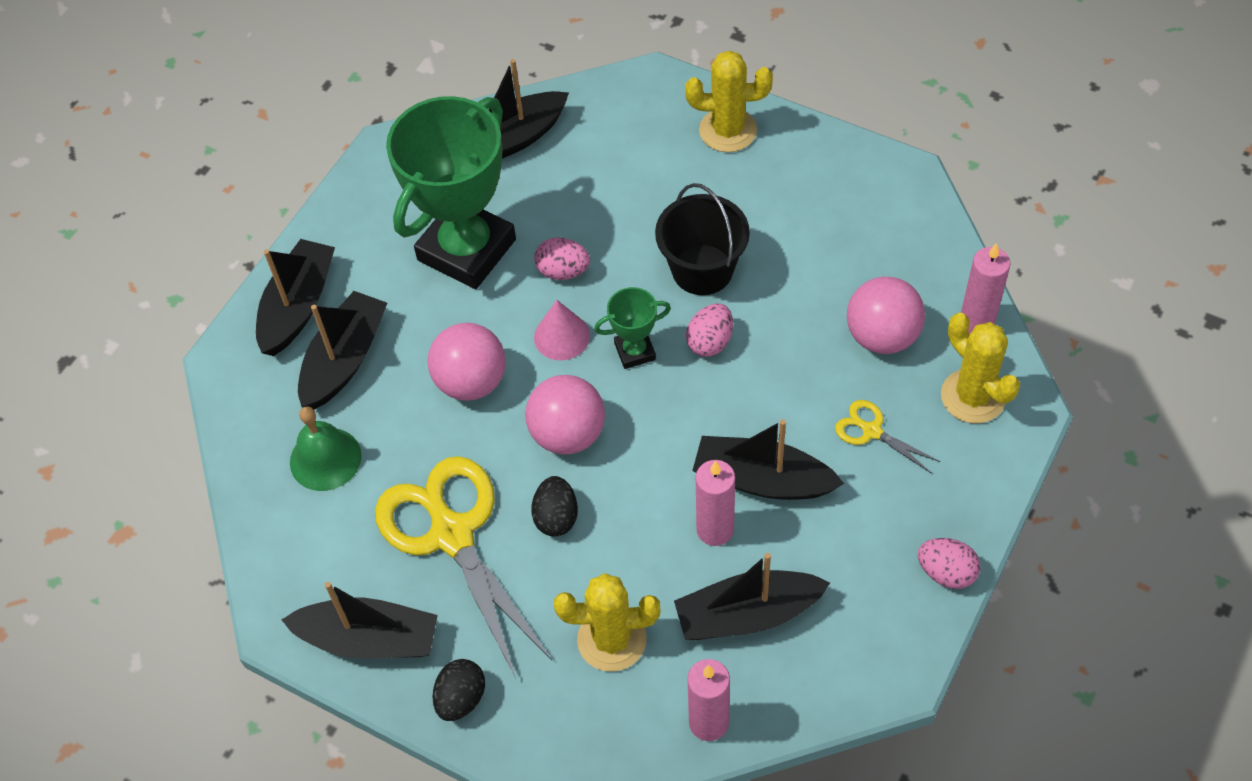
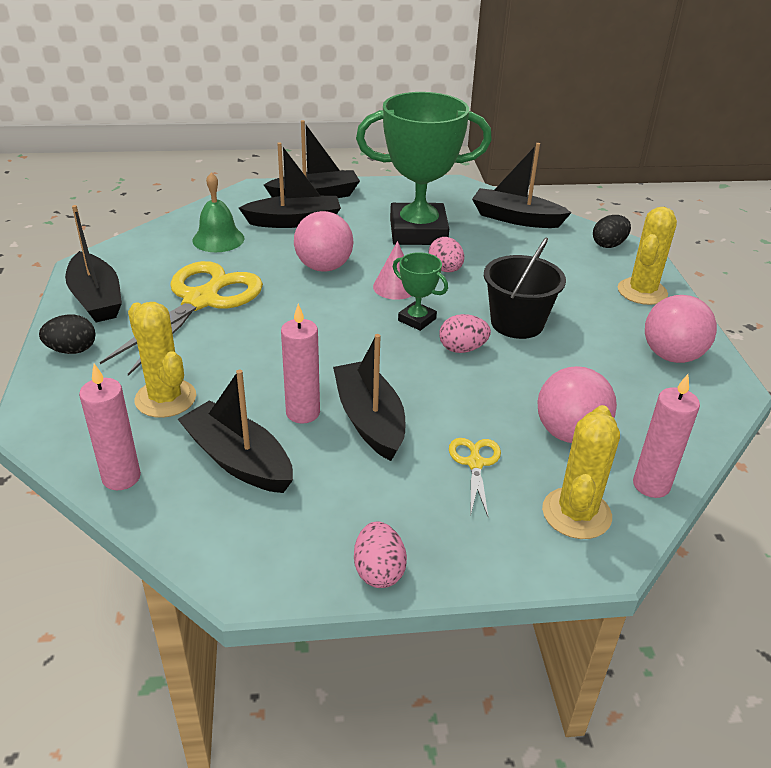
camera: 50 degrees right, 20 degrees down
pink ball [525,375,605,455] -> pink ball moved to [645,295,717,363]
black egg [531,476,578,537] -> black egg moved to [593,215,631,248]
yellow cactus [685,50,773,152] -> yellow cactus turned 60 degrees clockwise [618,207,677,305]

